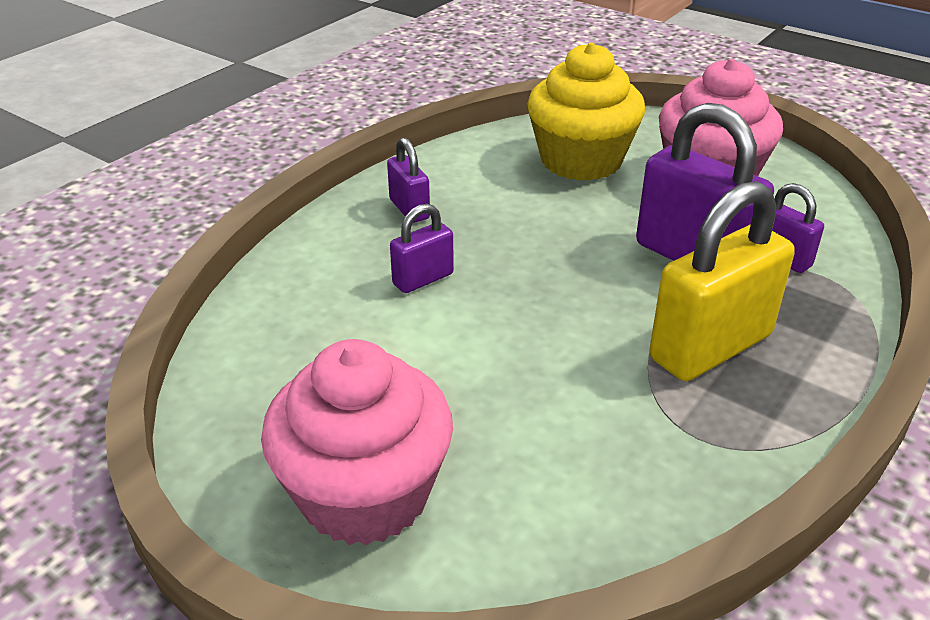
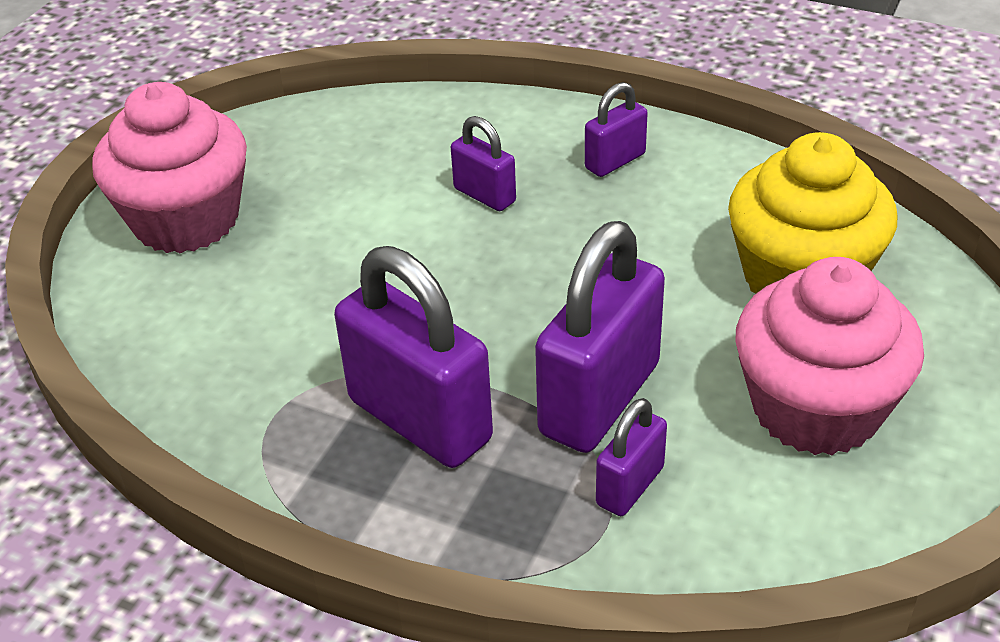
camera: 80 degrees right, 5 degrees up
yellow padlock [649,181,795,381] -> purple padlock [334,246,493,468]

